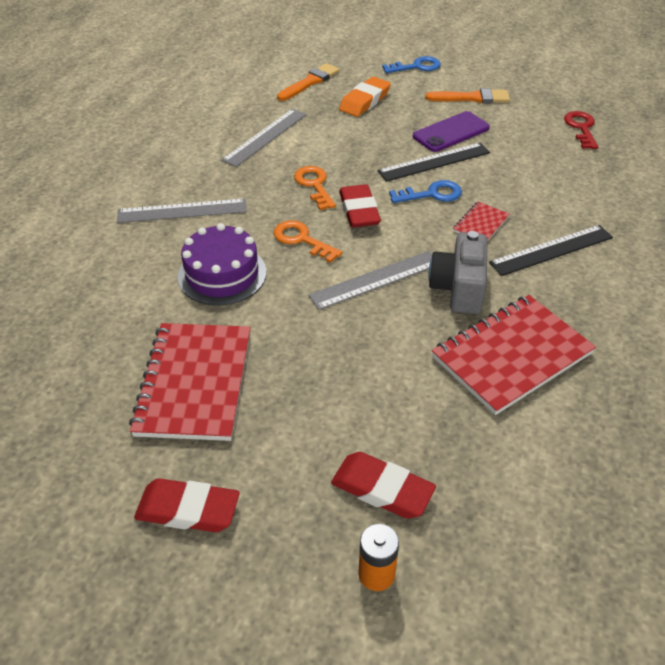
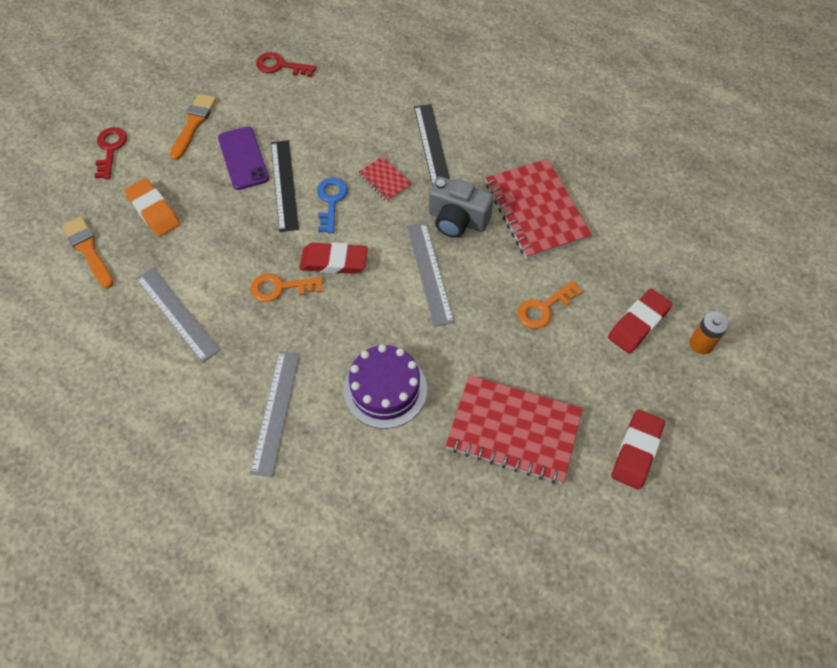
camera: 75 degrees left, 15 degrees up
orange key [273,220,342,263] -> orange key moved to [517,280,583,329]
blue key [382,56,441,73] -> red key [94,127,127,179]

